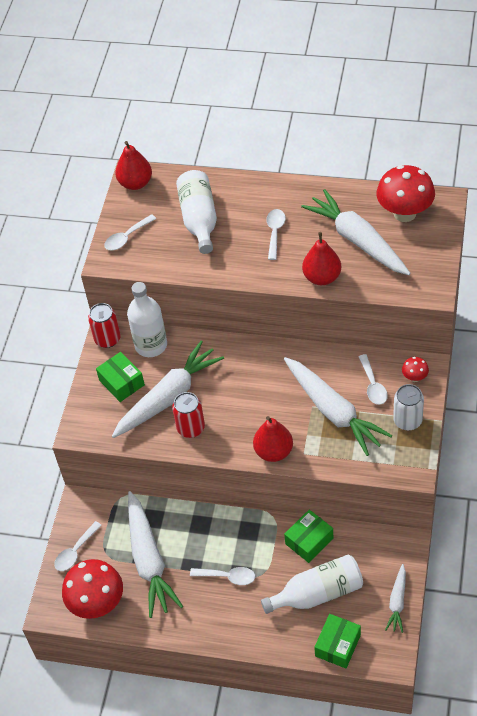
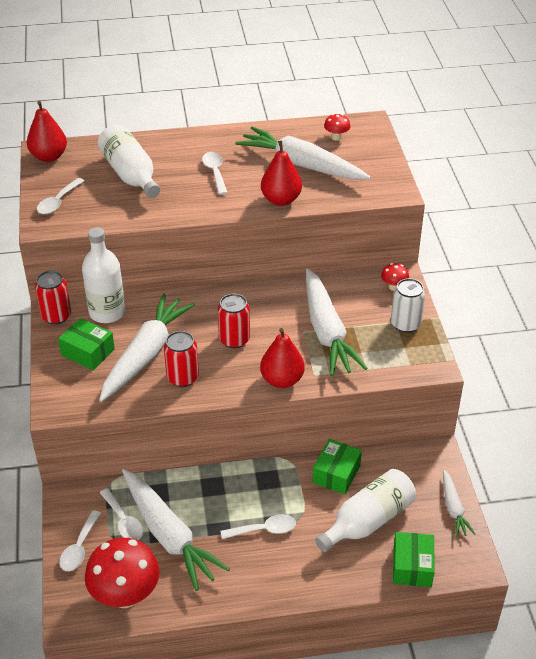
camera: 25 degrees left, 10 degrees down
white carrot [284,357,392,456] -> white carrot turned 45 degrees clockwise [306,268,368,376]
white spoon [359,354,388,405] -> white spoon moved to [100,488,143,540]
red mushroom [377,165,435,222] -> red mushroom [324,114,351,141], size x0.45
none -> red can [218,294,250,349]

